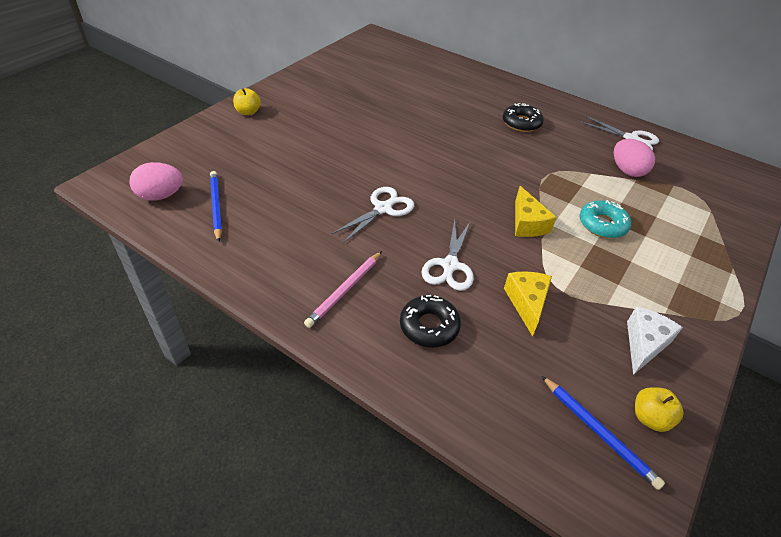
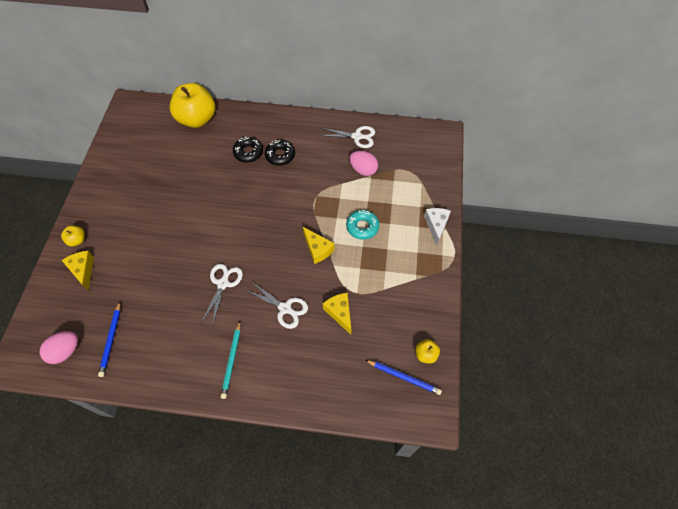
camera: 25 degrees left, 15 degrees up
blue pencil [210,171,222,242] -> blue pencil turned 135 degrees counterclockwise [98,302,120,377]
pink pencil [304,251,382,328] -> turquoise pencil [221,321,240,399]
black donut [400,295,461,348] -> black donut moved to [233,137,263,163]
white scissors [421,220,474,291] -> white scissors turned 45 degrees counterclockwise [245,281,308,329]
white cheese [627,307,683,375] -> white cheese moved to [424,208,451,245]
none -> yellow cheese [62,251,94,291]
none -> yellow apple [170,83,215,128]

